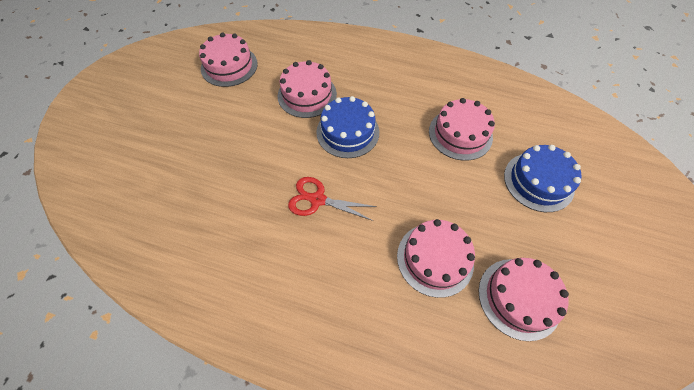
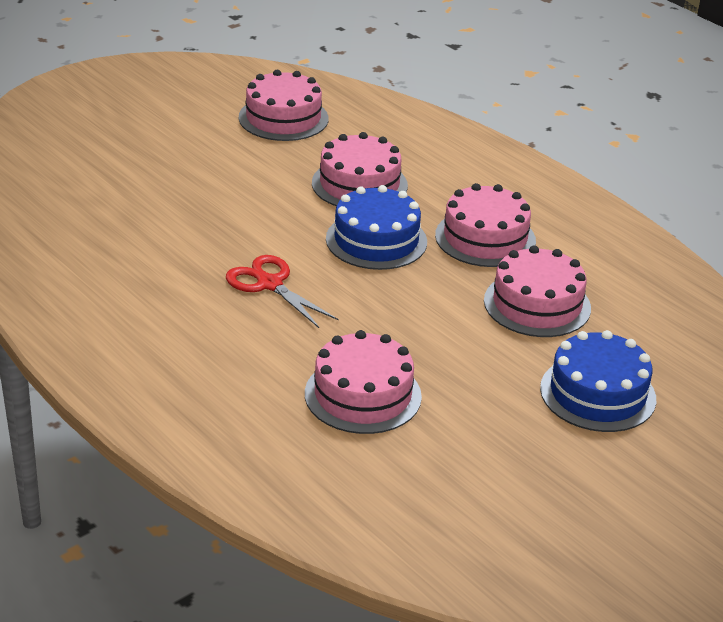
camera: 30 degrees right, 25 degrees down
pink cake [479,258,569,341] -> pink cake moved to [435,183,536,267]

